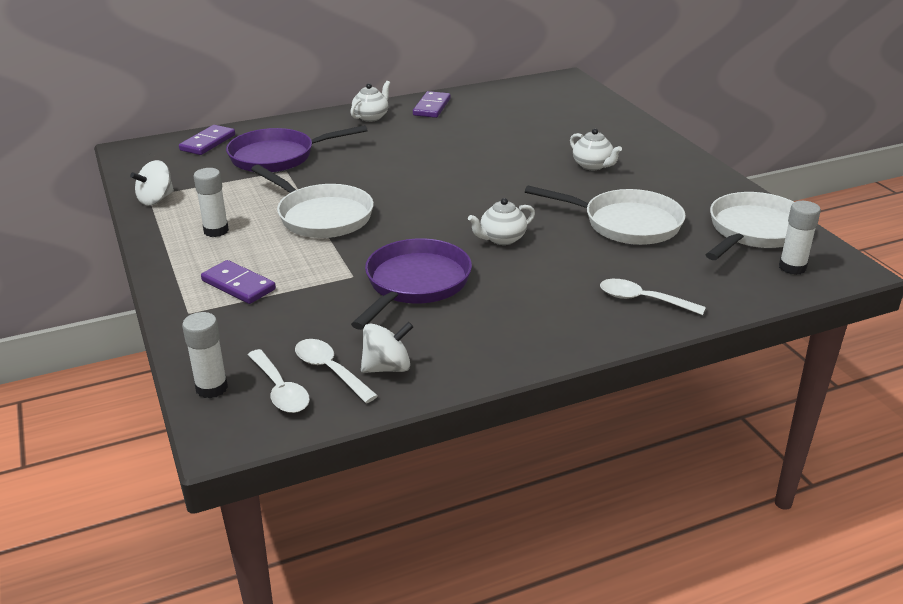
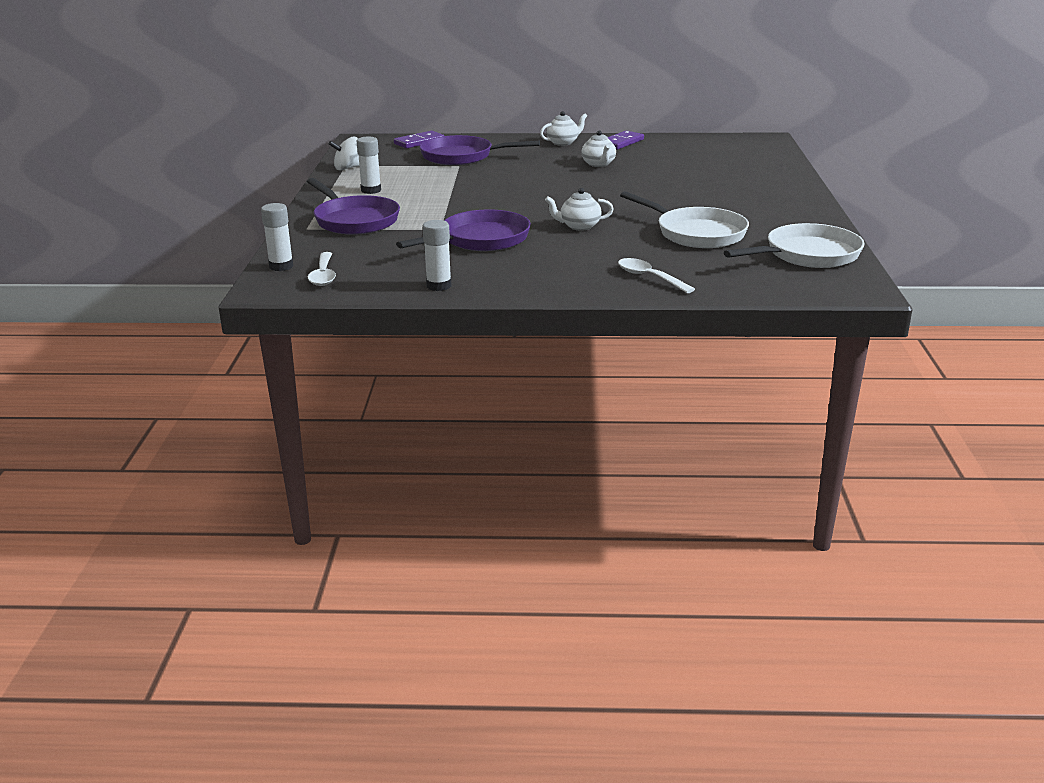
camera: 25 degrees right, 5 degrees down
purple domino [201,260,276,304] -> purple pan [307,178,400,235]
white pan [251,165,374,238] -> none
white spoon [295,339,378,403] -> none
white spinning top [361,322,413,373] -> none
white teapot [570,128,622,170] -> white teapot moved to [581,130,616,167]
white glue stick [779,201,821,275] -> white glue stick moved to [422,220,452,291]

